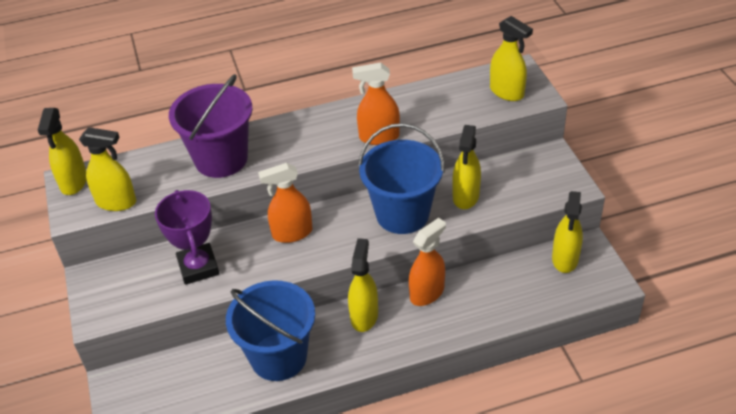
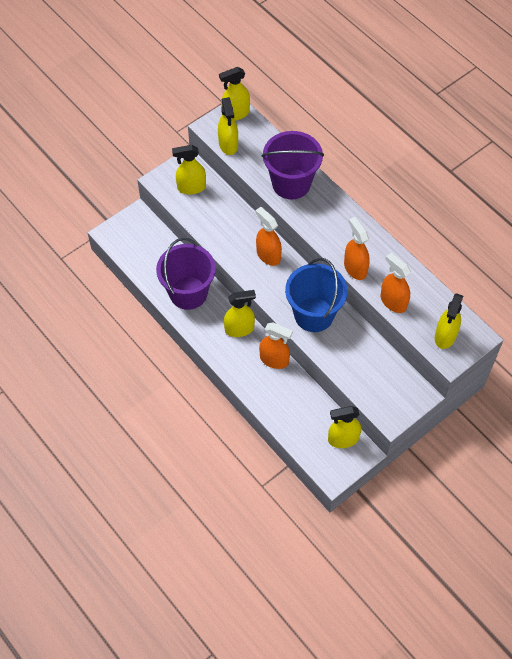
camera: 65 degrees right, 15 degrees up
purple trophy [155,190,219,285] -> none
blue bucket [226,280,315,381] -> purple bucket [156,238,216,310]
yellow spray bottle [452,125,481,209] -> yellow spray bottle moved to [172,145,206,195]
none -> orange spray bottle [381,253,411,313]

